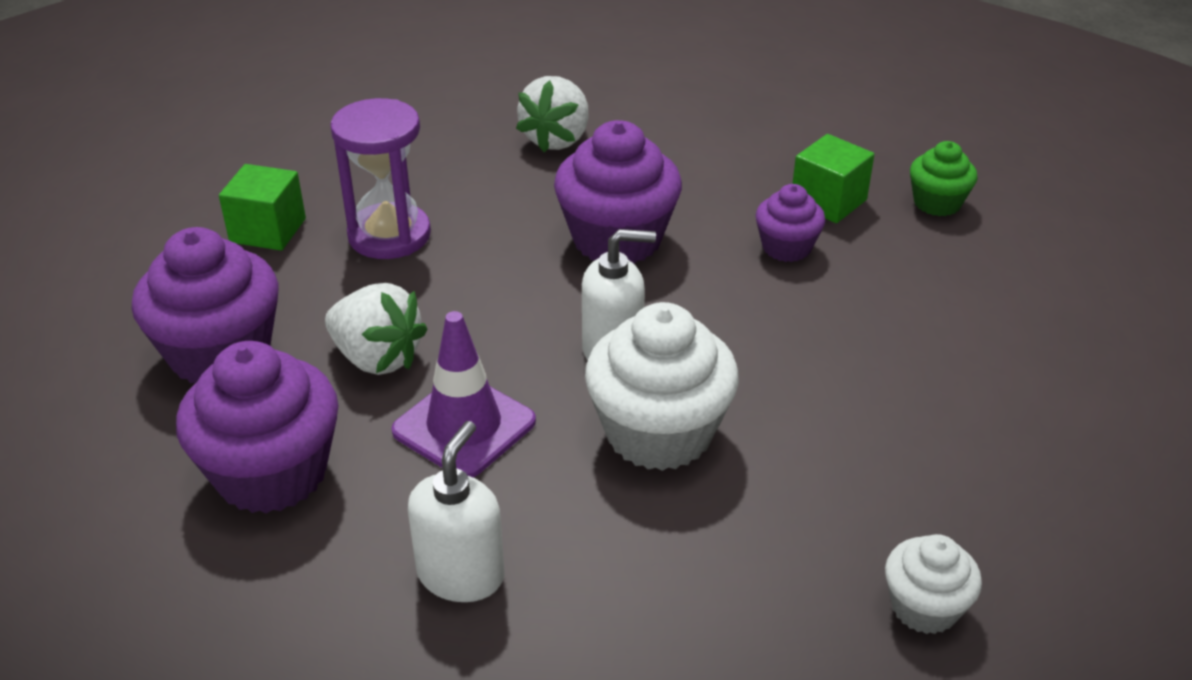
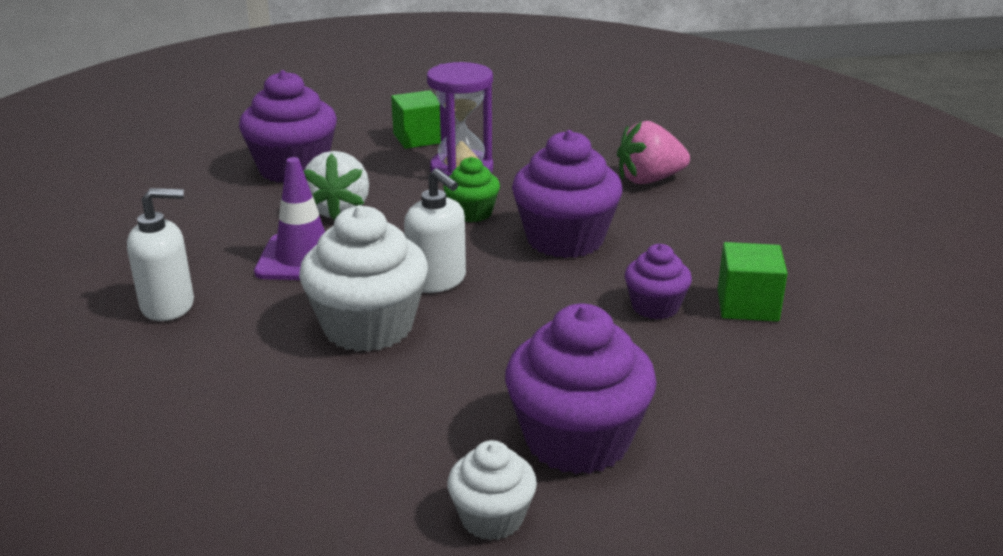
camera: 55 degrees right, 10 degrees down
purple cupcake [176,341,339,513] -> purple cupcake moved to [505,304,657,474]
white strawberry [516,76,589,152] -> pink strawberry [617,121,690,184]
white cupcake [885,534,982,634] -> white cupcake moved to [447,440,537,540]
green cupcake [910,141,978,216] -> green cupcake moved to [443,157,500,222]

